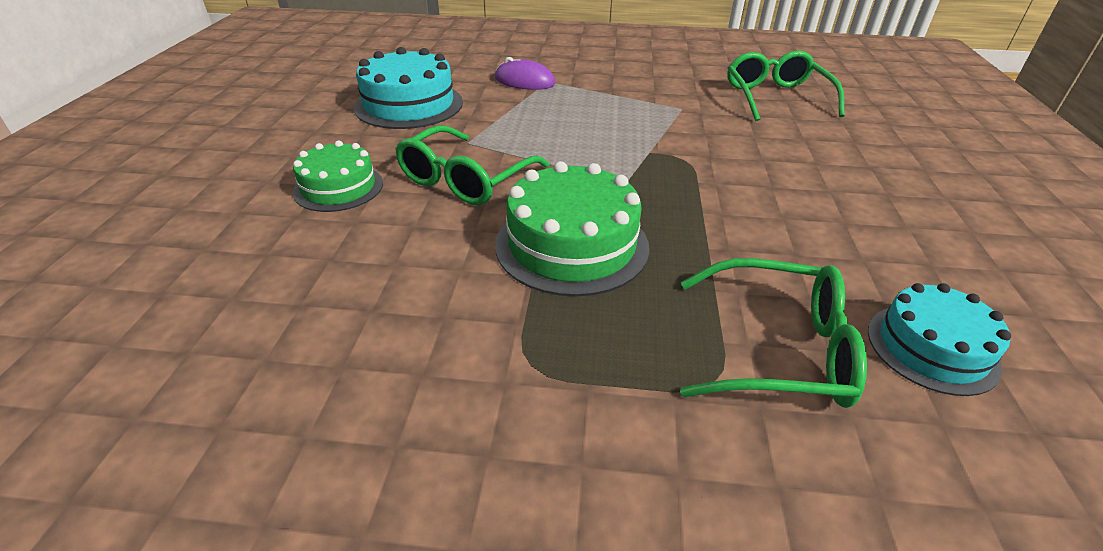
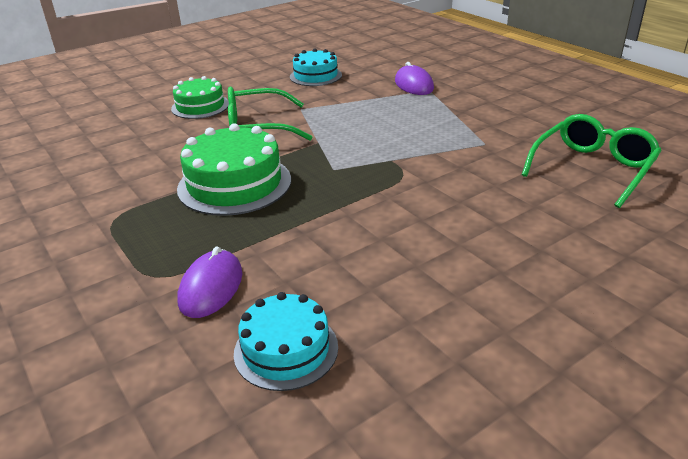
camera: 50 degrees right, 5 degrees down
turquoise cake [354,47,463,129] -> turquoise cake [290,48,342,86], size x0.64
green glasses [680,258,867,408] -> purple mouse [177,246,242,318]

